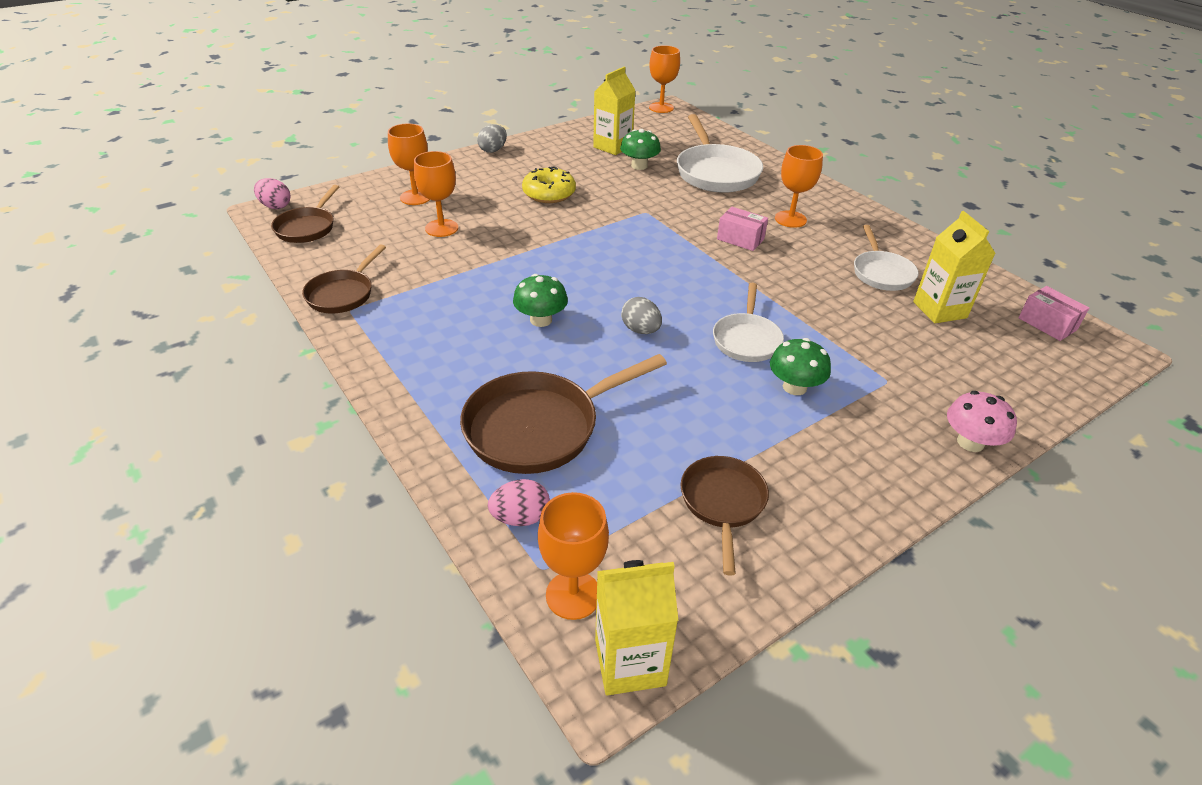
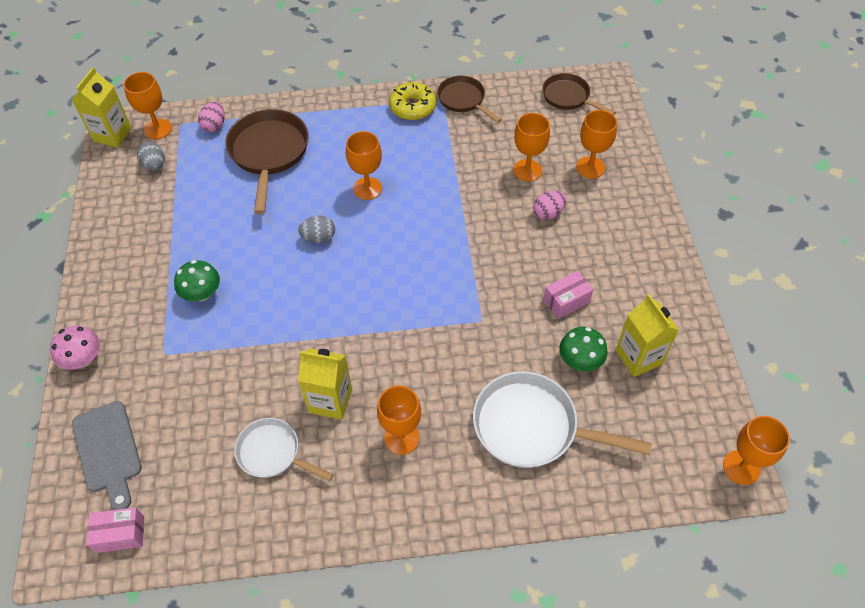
camera: 120 degrees right, 15 degrees up
pink egg [254,178,290,209] -> pink egg moved to [533,190,566,220]
grey egg [477,124,507,153] -> grey egg moved to [137,142,165,171]
green mushroom [513,274,568,327] -> orange goblet [346,131,382,200]
yellow donut [522,166,576,203] -> yellow donut moved to [389,82,436,120]
brown pan [681,456,769,576] -> none
white pan [713,283,784,362] -> none
pink box [717,207,768,251] -> pink box moved to [543,271,593,319]
yellow carton [913,211,996,323] -> yellow carton moved to [298,348,352,420]
none -> grey cutting board [72,401,142,510]

